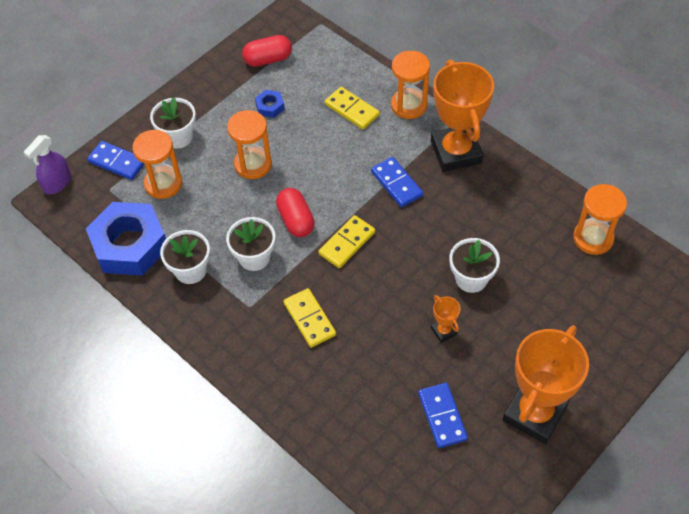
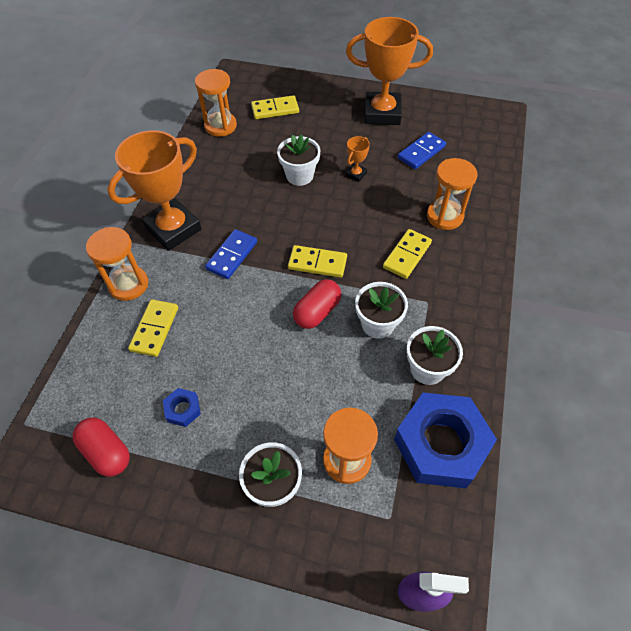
camera: 120 degrees left, 0 degrees up
blue domino [87,141,145,180] -> none
orange hourglass [227,110,272,179] -> orange hourglass moved to [427,158,477,230]
none -> yellow domino [251,95,299,119]

